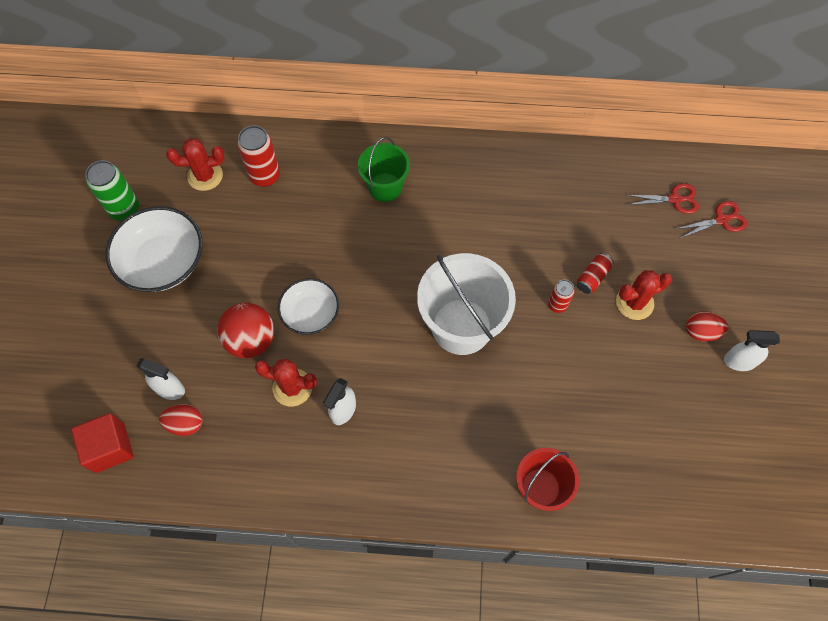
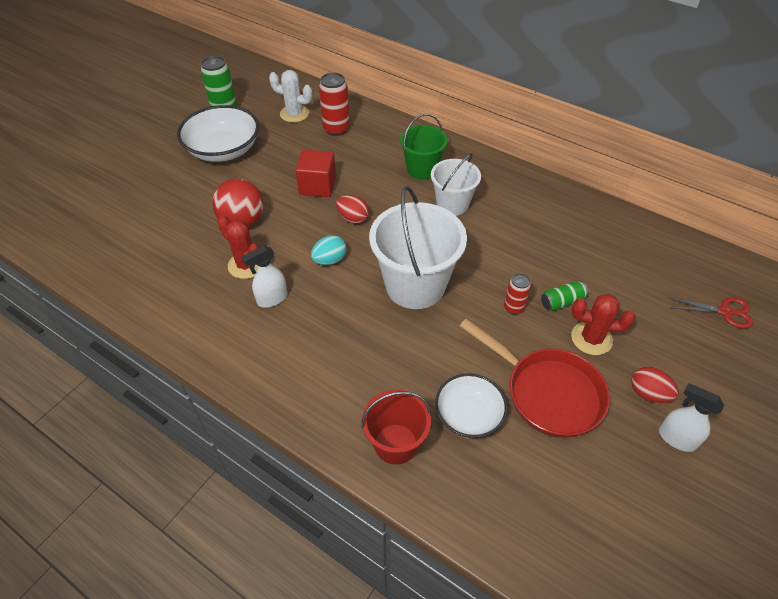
camera: 30 degrees right, 15 degrees down
red cube [71,413,134,473] -> red cube moved to [296,150,336,197]
white spray bottle [136,359,185,400] -> none
red egg [159,404,203,436] -> red egg moved to [336,195,369,224]
red cactus [166,138,225,191] -> white cactus [269,70,312,123]
white bowl [278,278,339,335] -> white bowl moved to [435,373,507,438]
red can [577,253,614,294] -> green can [541,281,588,311]
red scissors [626,183,699,214] -> none
none -> turquoise egg [311,235,347,265]
none -> white bucket [431,153,481,216]
none -> red pan [460,319,610,438]

